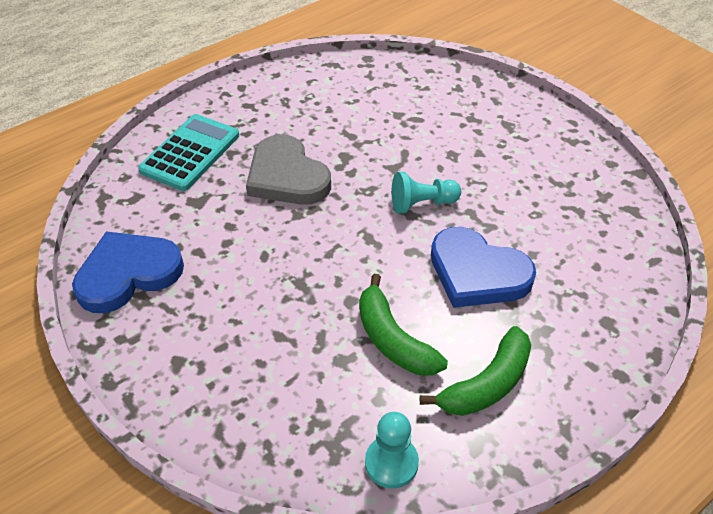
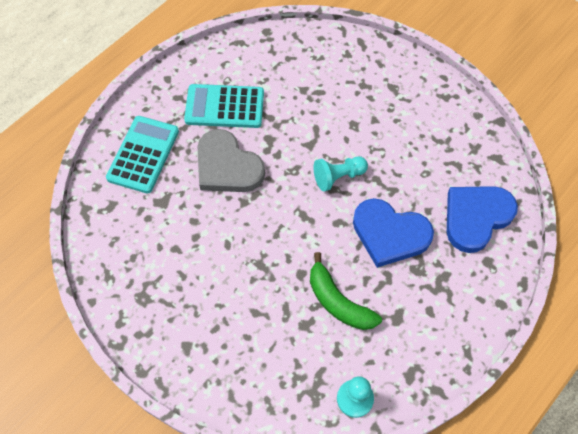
camera: 10 degrees left, 15 degrees up
blue heart [72,231,184,313] -> blue heart moved to [447,186,518,253]
green banana [420,326,531,416] -> none
none -> turquoise calculator [184,84,264,128]

